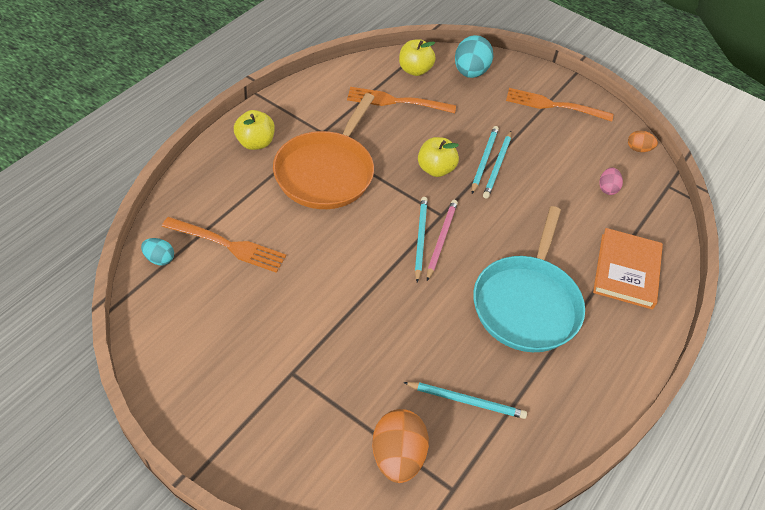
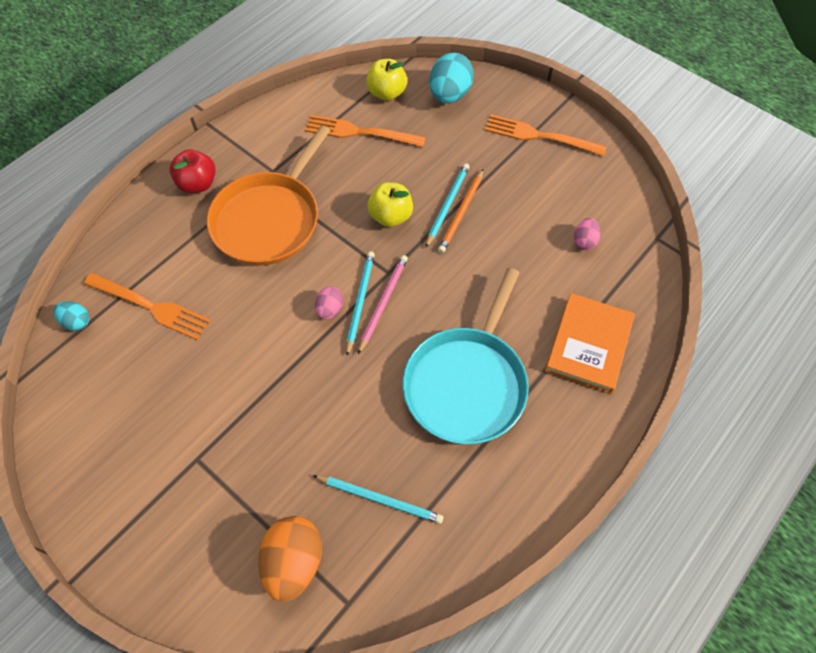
camera: 10 degrees right, 10 degrees up
yellow apple [234,110,275,150] -> red apple [170,149,216,193]
turquoise pencil [483,131,511,199] -> orange pencil [438,169,483,253]
orange egg [628,131,658,152] -> none
none -> pink egg [315,287,343,320]

